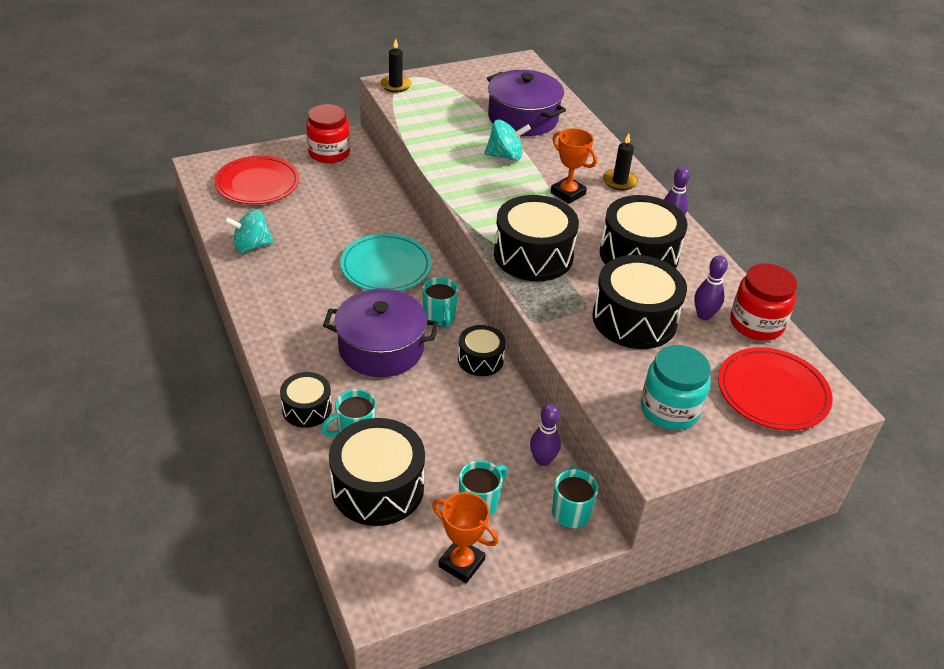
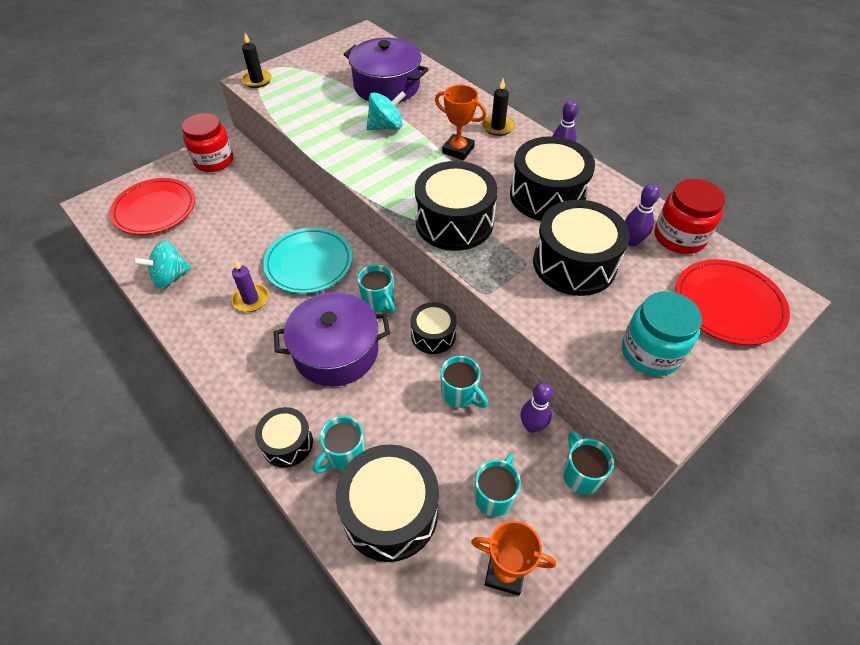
camera: 15 degrees left, 10 degrees up
none -> purple candle [232,259,269,312]
none -> turquoise mug [440,356,488,408]

